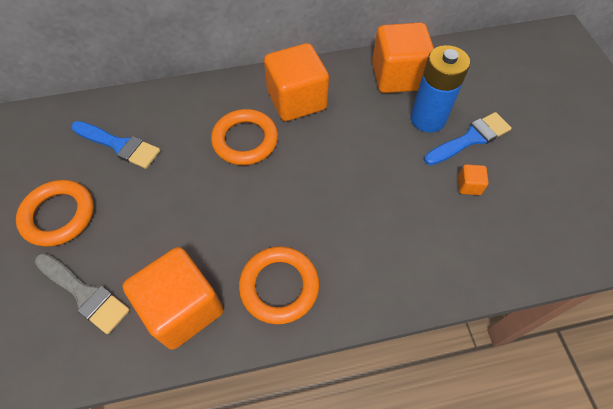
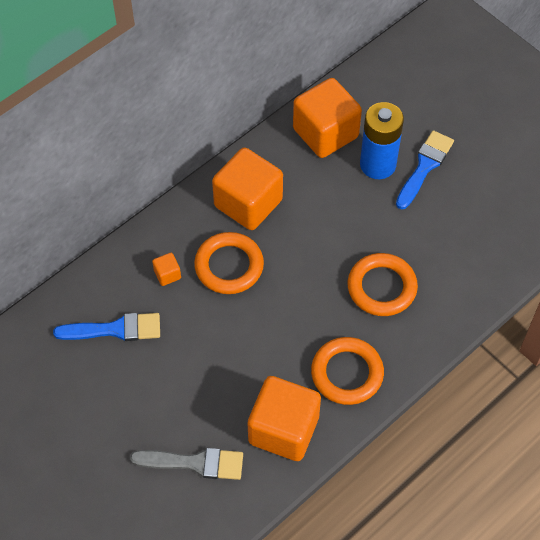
camera: 30 degrees left, 0 degrees up
orange ring [16,180,94,247] -> orange ring moved to [347,253,418,316]
orange cube [458,164,489,195] -> orange cube moved to [152,253,181,286]

